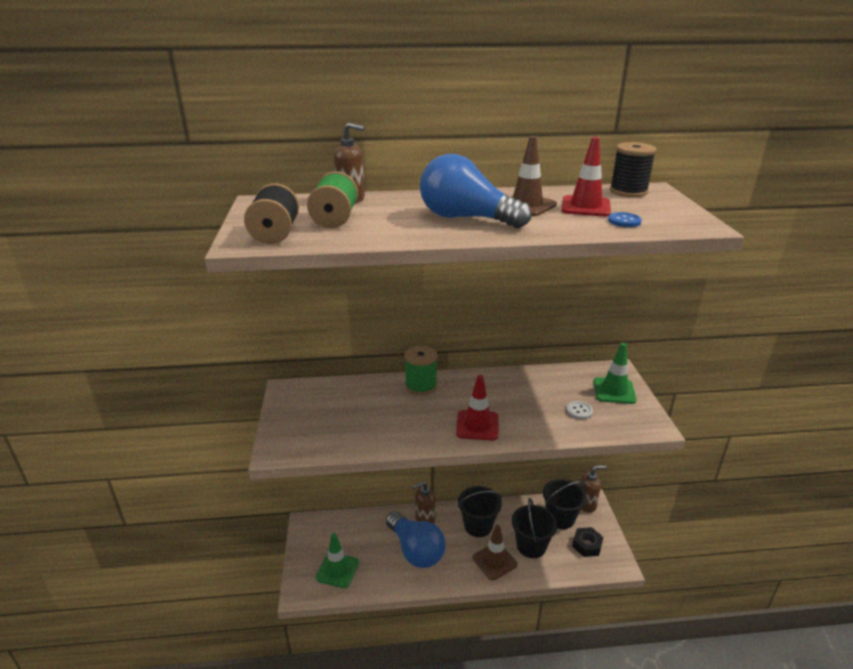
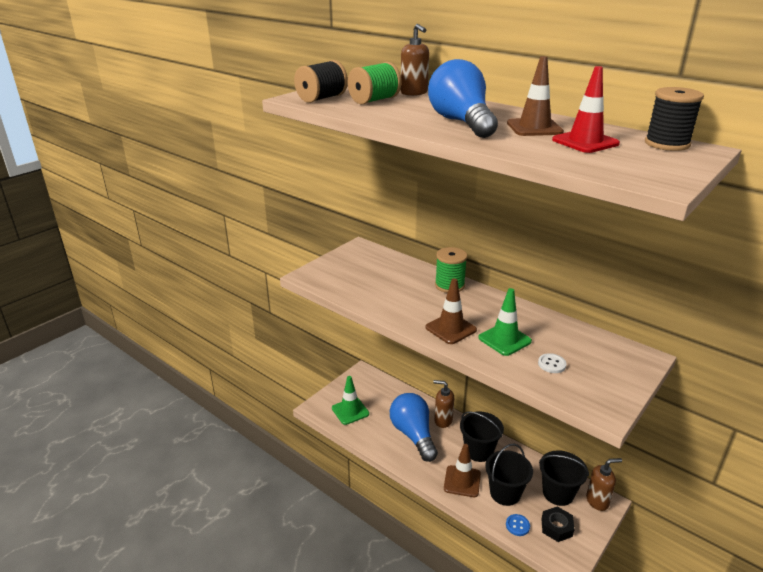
camera: 45 degrees right, 0 degrees up
blue light bulb [386,511,446,568] -> blue light bulb turned 150 degrees clockwise [390,393,438,462]
red traffic cone [456,375,498,440] -> brown traffic cone [425,278,477,344]
brown soap dispenser [580,465,606,513] -> brown soap dispenser turned 45 degrees counterclockwise [586,458,622,511]
green traffic cone [594,343,637,404] -> green traffic cone moved to [478,288,532,356]
blue button [608,212,642,227] -> blue button moved to [506,514,530,536]

